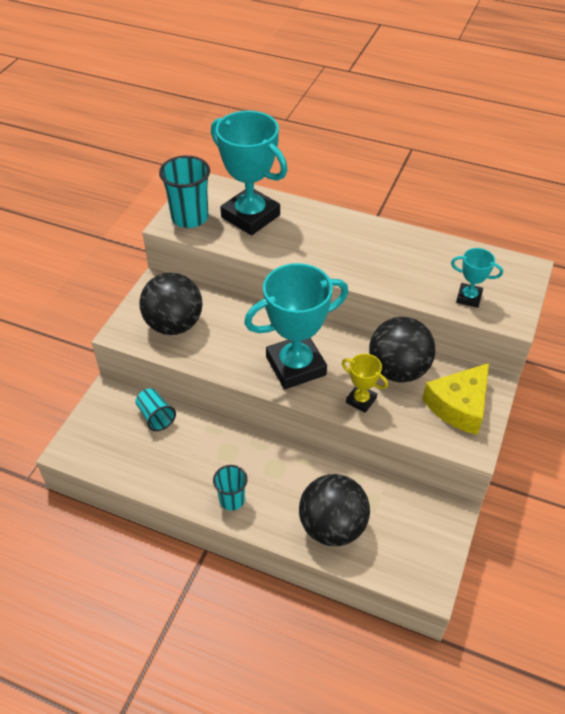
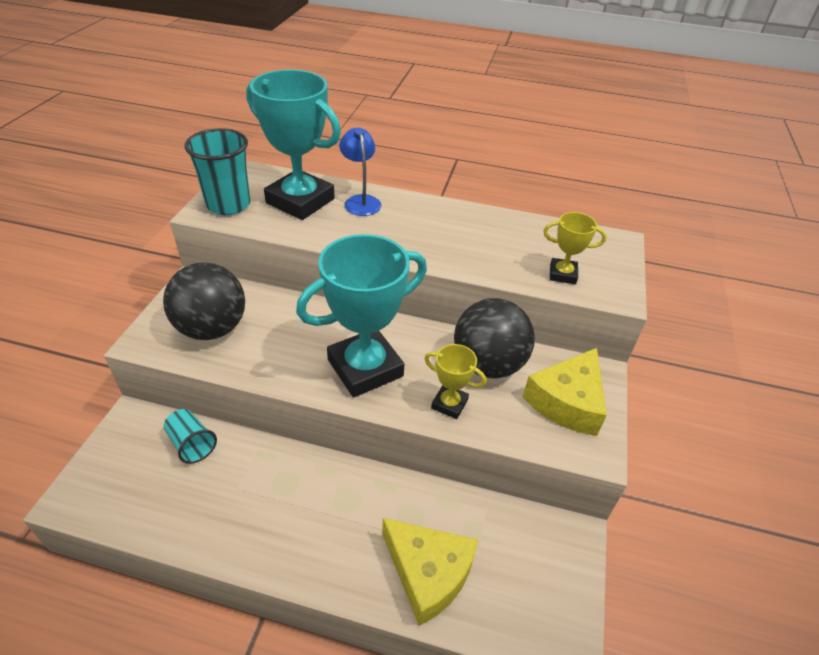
camera: 10 degrees left, 5 degrees down
turquoise cup [213,465,248,511] -> none
black ball [299,474,370,546] -> yellow cheese [382,518,478,626]
turquoise trophy [451,248,503,308] -> yellow trophy [543,212,606,284]
none -> blue lamp [339,128,382,216]

